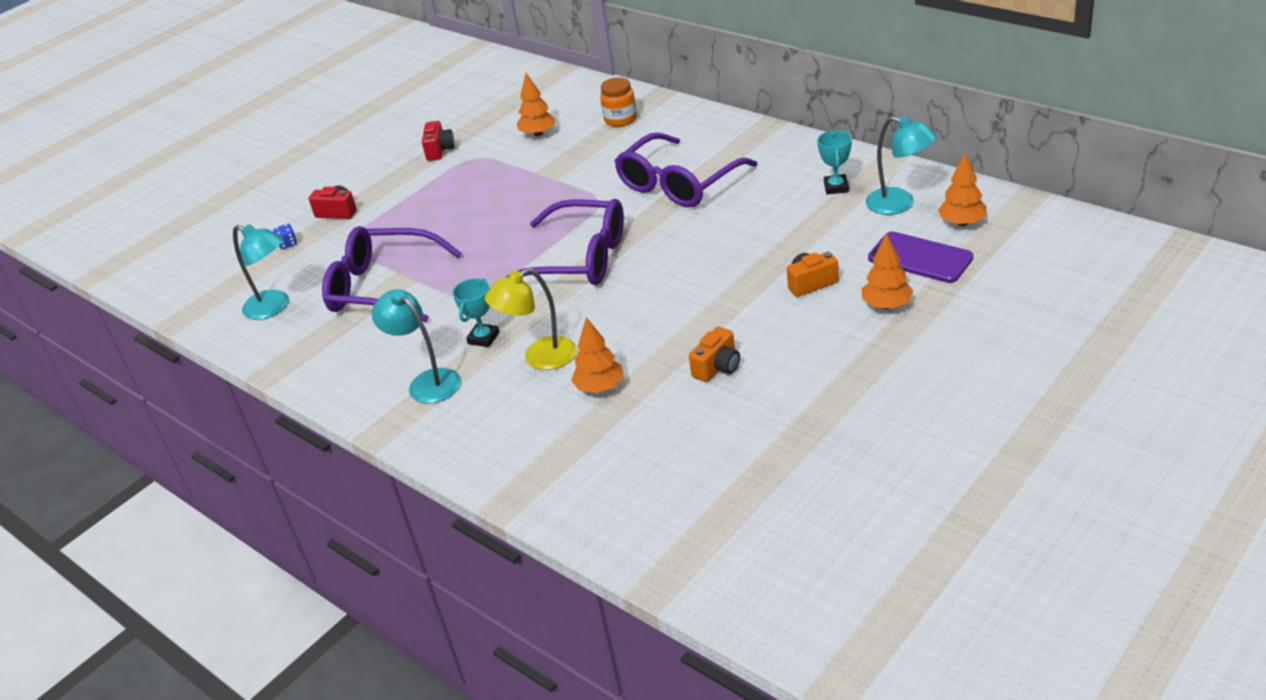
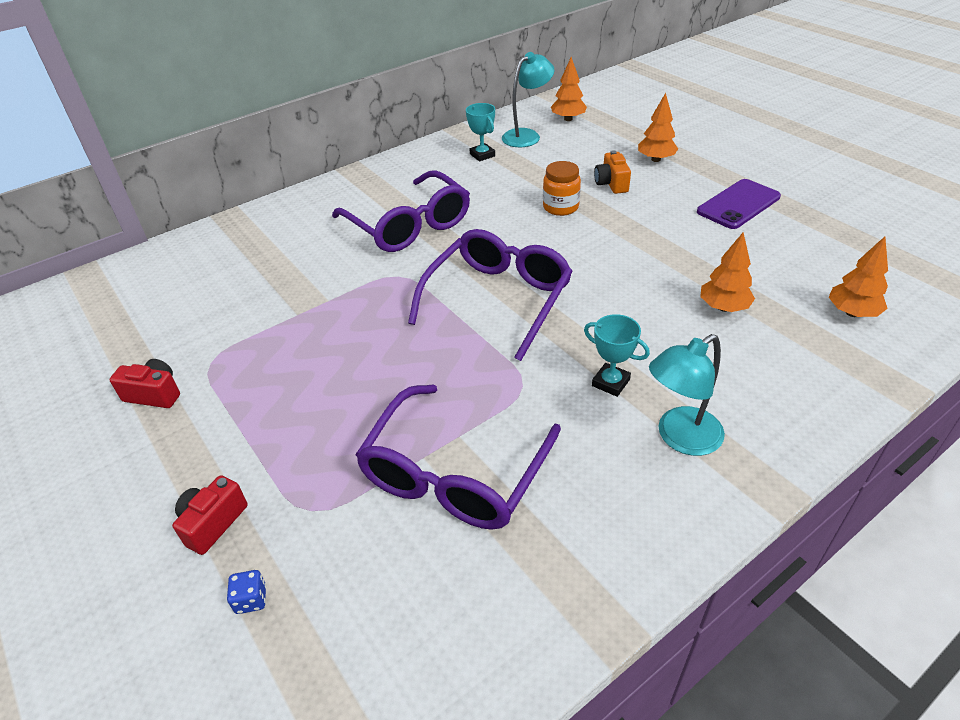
camera: 80 degrees left, 5 degrees up
turquoise lamp [233,224,289,320] -> none
yellow lamp [485,268,577,370] -> none
orange tree [517,73,556,136] -> orange tree moved to [829,237,888,317]
orange jar [600,77,637,127] -> orange jar moved to [543,161,581,216]
orange camera [689,326,740,382] -> none
turquoise trophy [817,130,852,194] -> turquoise trophy turned 45 degrees clockwise [466,103,495,161]
purple phone [868,231,973,283] -> purple phone moved to [697,179,781,229]

